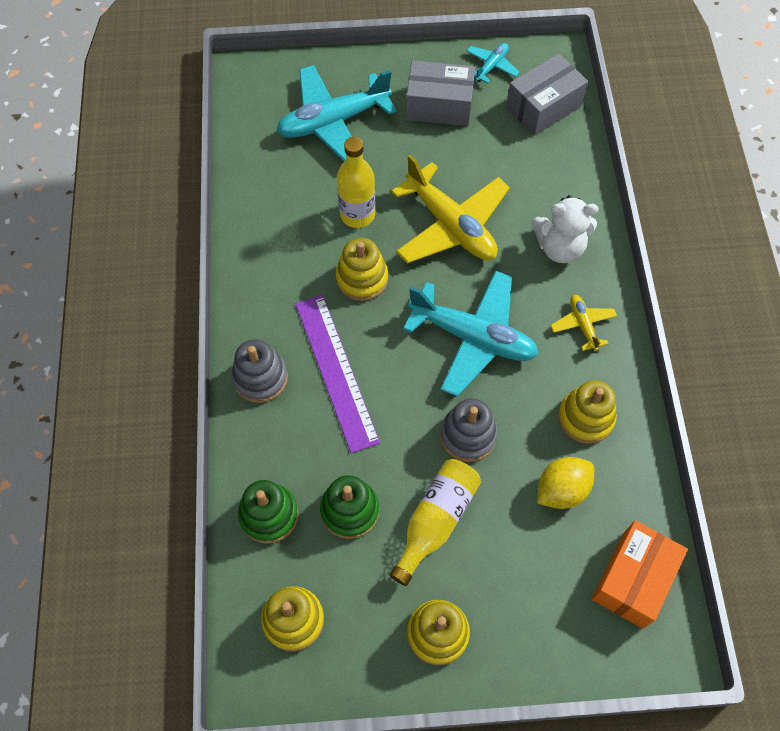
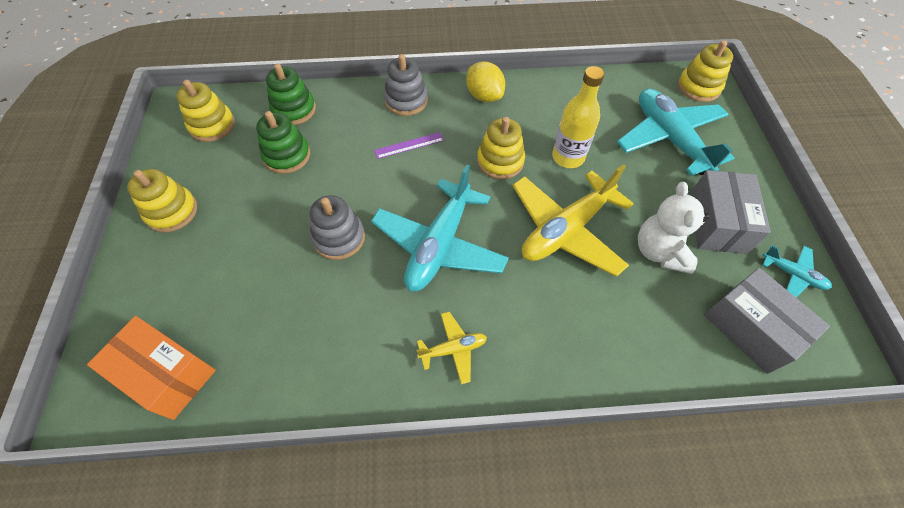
camera: 90 degrees right, 5 degrees down
purple ruler [296,295,380,453] -> purple ruler [374,132,444,159], size x0.48
yellow bottle [390,459,481,586] -> none
white teddy bear [531,195,599,263] -> white teddy bear moved to [638,182,710,274]
yellow lemon [537,457,594,509] -> yellow lemon moved to [466,62,505,102]
yellow stacking toy [558,380,617,444] -> yellow stacking toy moved to [678,40,733,102]

